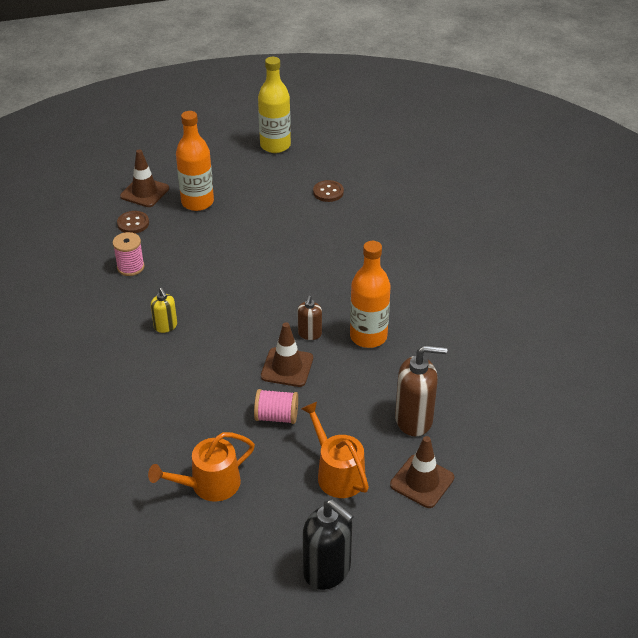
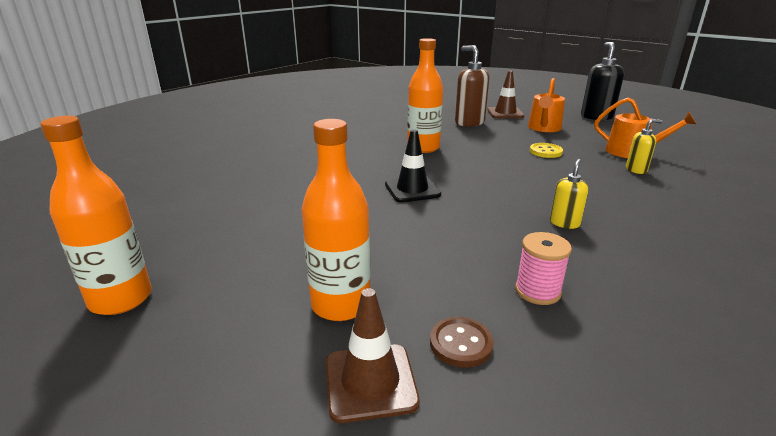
camera: 125 degrees left, 15 degrees down
pink spool [254,389,298,424] -> yellow button [530,143,563,158]
yellow bottle [258,57,291,153] -> orange bottle [40,116,152,315]
brown traffic cone [261,322,313,387] -> none
brown soap dispenser [298,295,322,340] -> none
brown button [313,180,344,202] -> none
none -> black traffic cone [385,129,441,203]
none -> yellow soap dispenser [626,119,663,174]

